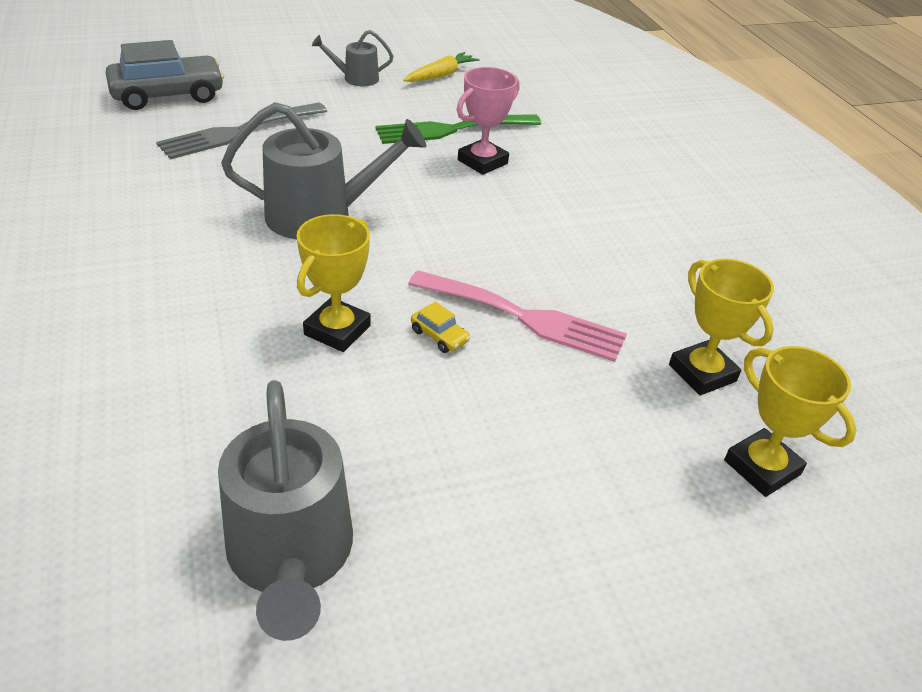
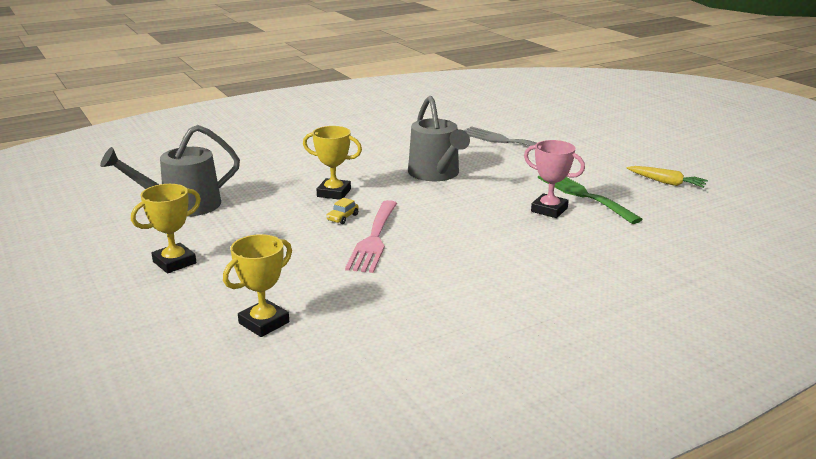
camera: 80 degrees right, 15 degrees down
grey car [106,40,224,110] -> none
grey watering can [312,30,393,86] -> none
yellow trophy [669,259,774,395] -> yellow trophy moved to [131,184,201,273]

